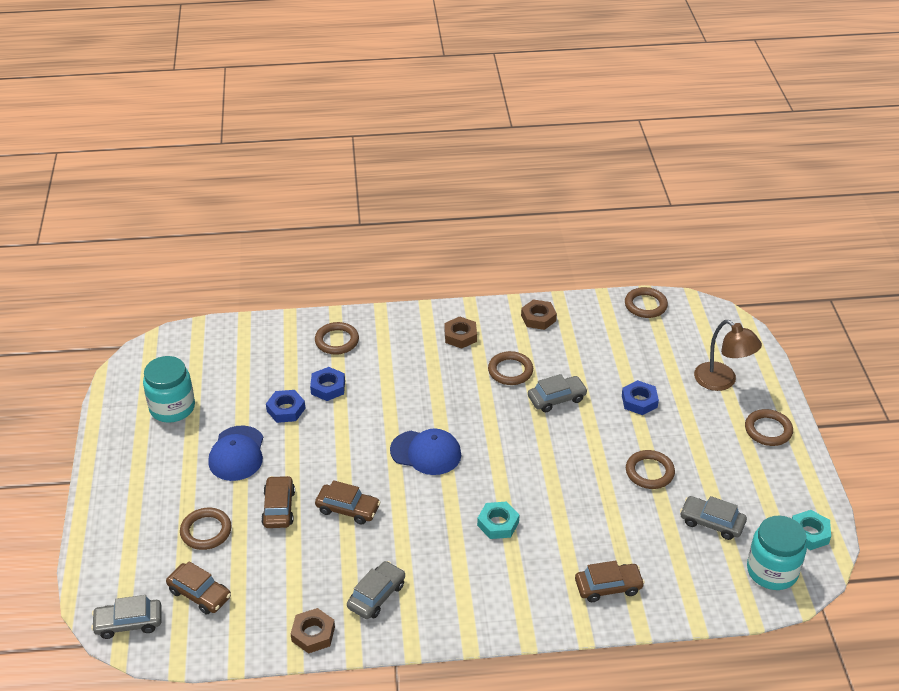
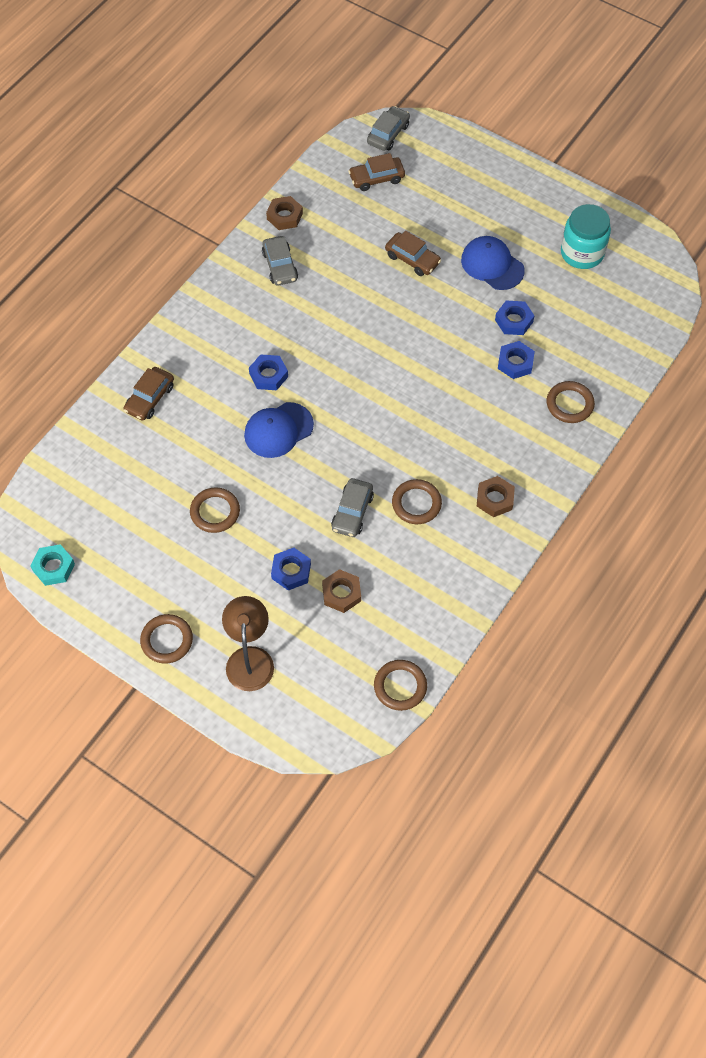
camera: 130 degrees right, 20 degrees up
brown ring [180,508,232,550] -> none
brown car [315,480,381,525] -> none
blue cap [390,429,461,475] -> blue cap moved to [244,402,314,458]
turquoise nut [477,502,519,539] -> blue nut [249,354,288,390]
brown nut [521,299,557,330] -> brown nut moved to [322,569,361,613]
grey car [680,496,747,540] -> none
brown lamp [694,320,762,391] -> brown lamp turned 90 degrees clockwise [222,596,274,691]
turquoise jar [747,515,807,590] -> none

